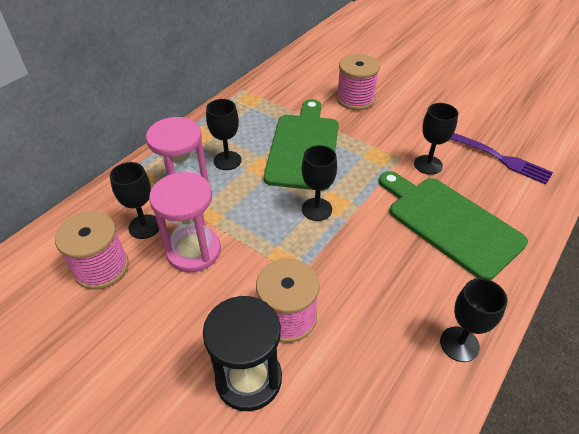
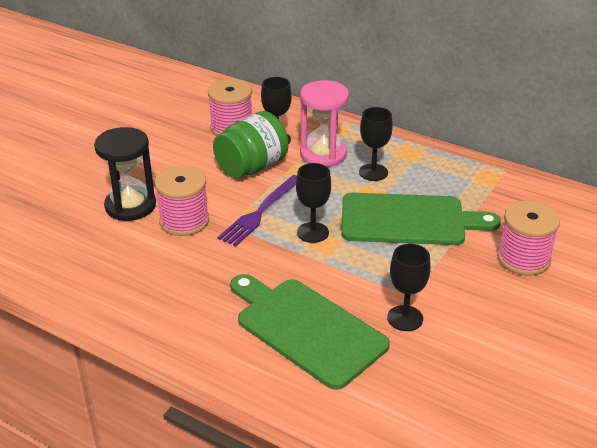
camera: 85 degrees right, 10 degrees down
pink hourglass [149,172,221,272] -> green jar [213,111,289,178]
green cutting board [379,171,528,280] -> green cutting board turned 90 degrees counterclockwise [230,274,390,390]
black goblet [440,278,507,362] -> none
purple fork [450,133,553,185] -> purple fork moved to [217,175,297,247]

